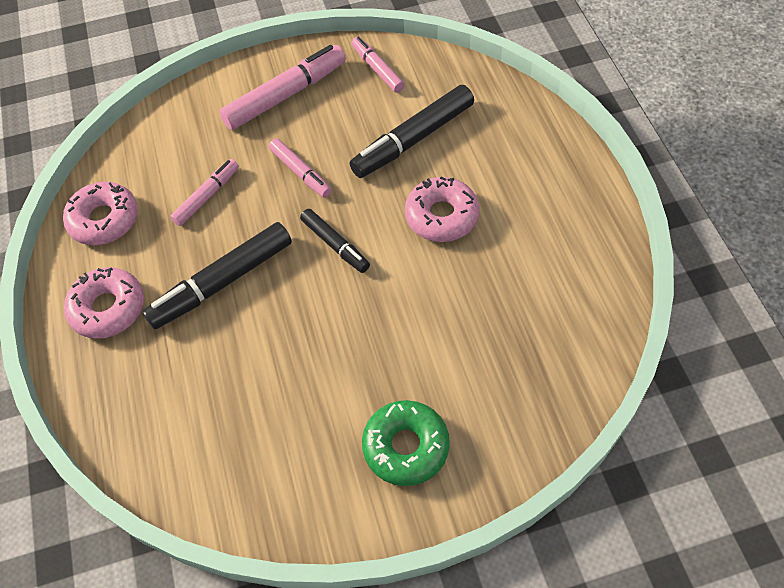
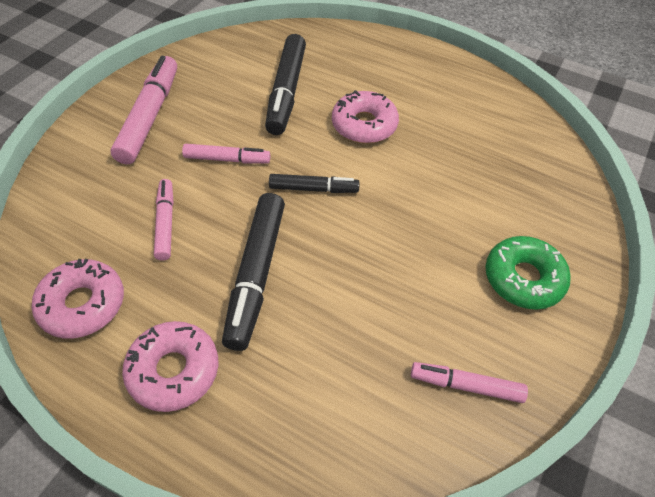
camera: 50 degrees left, 5 degrees down
pink marker [352,37,405,93] -> pink marker moved to [411,362,528,403]

